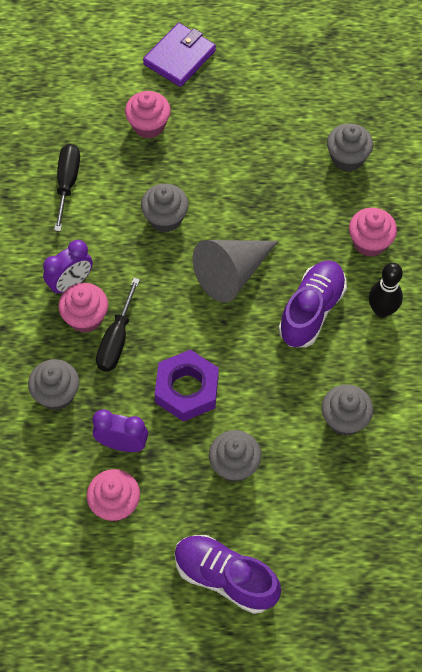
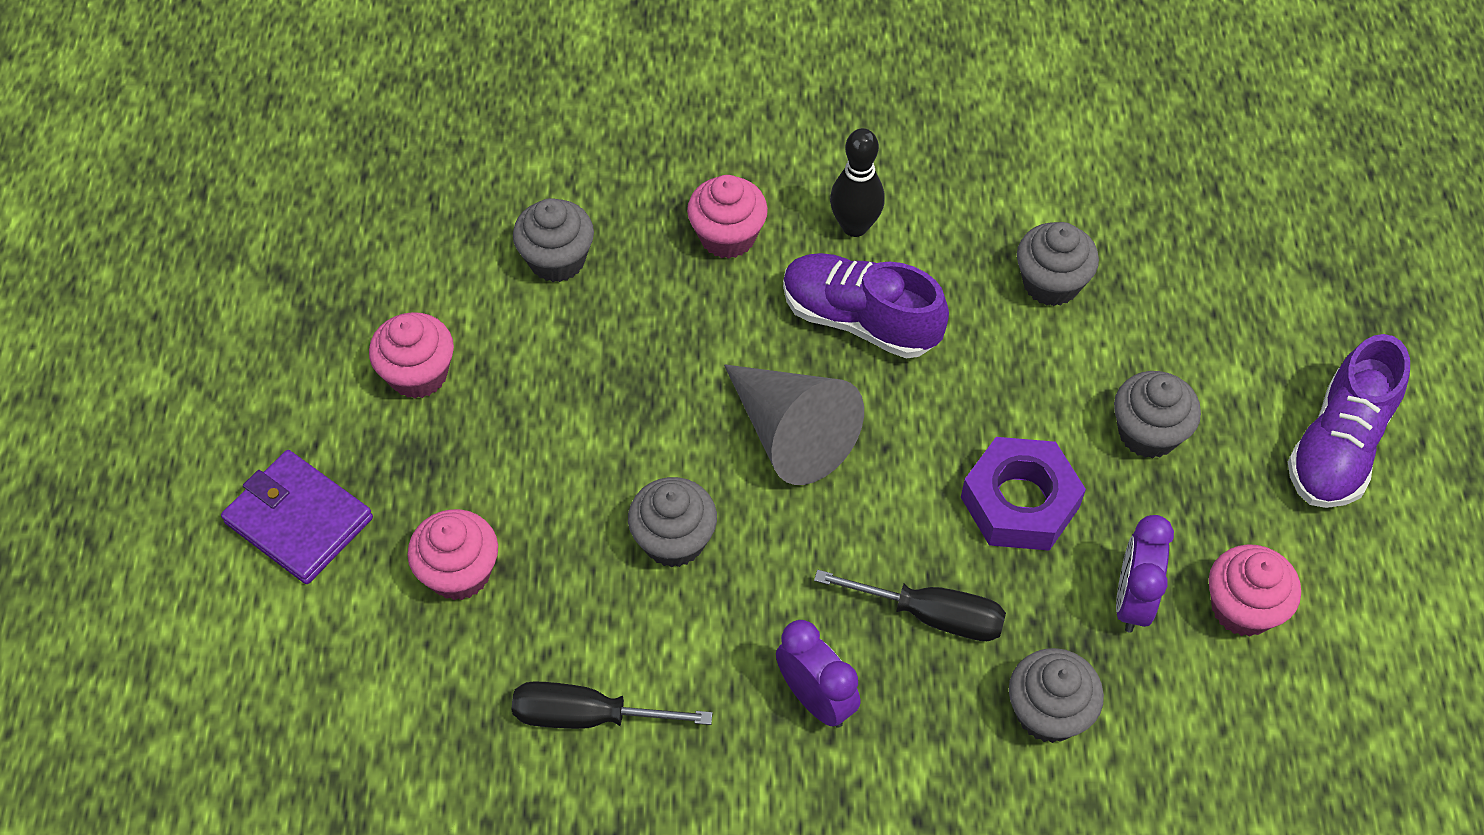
camera: 90 degrees left, 5 degrees down
pink cupcake [58,283,108,333] -> pink cupcake moved to [369,312,454,399]

